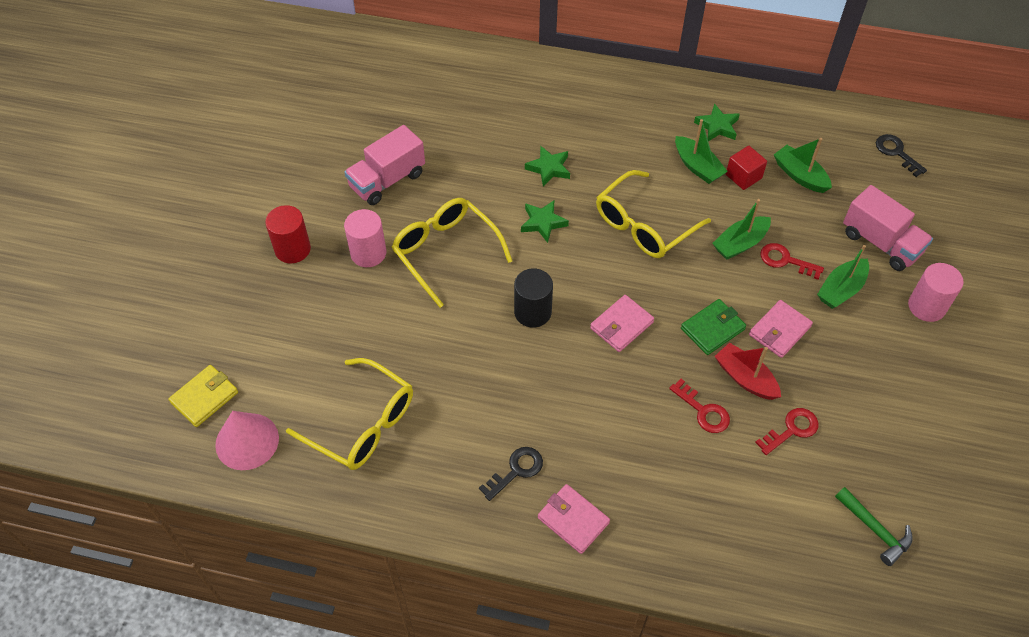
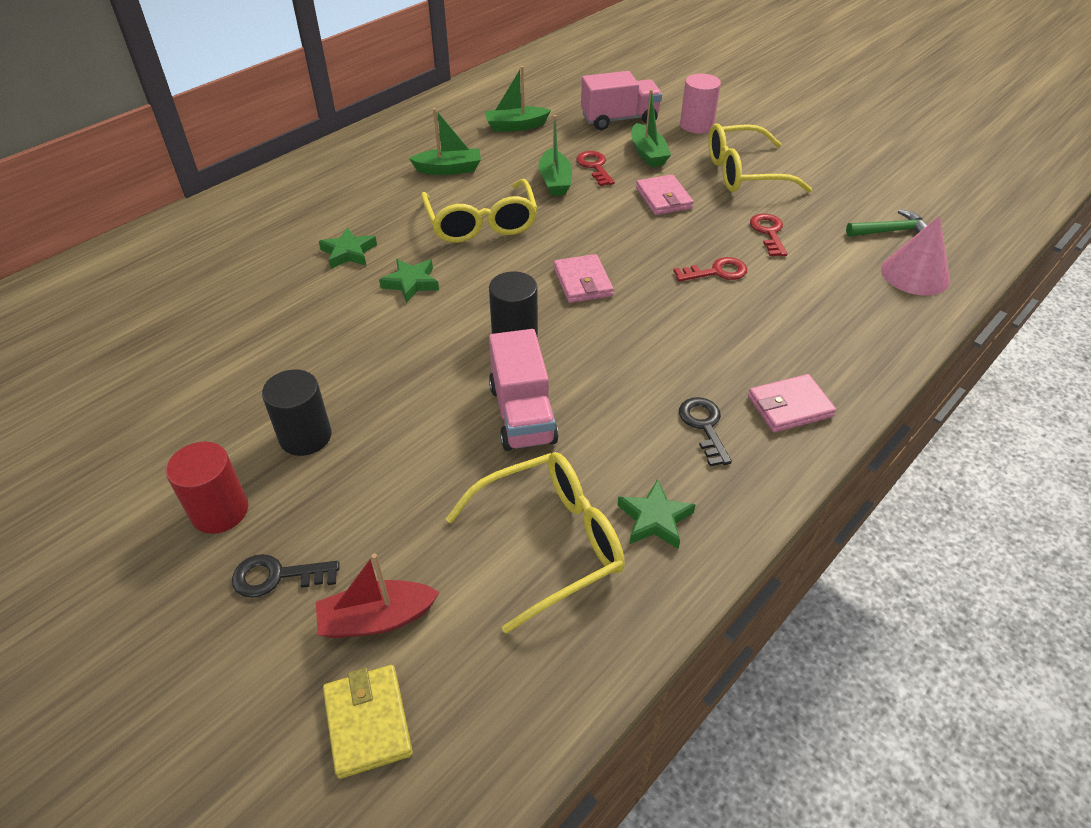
camera: 60 degrees left, 10 degrees down
pink cone [215,411,279,470] -> pink cone moved to [881,216,950,295]
pink truck [344,125,425,205] -> pink truck moved to [489,329,559,451]
pink cylinder [344,209,386,267] -> black cylinder [262,369,331,456]
yellow glasses [391,198,512,308] -> yellow glasses moved to [708,123,812,193]
green wallet [681,299,746,355] -> none
green star [694,103,740,141] -> green star moved to [617,479,696,549]
red boat [715,343,781,400] -> red boat moved to [316,553,440,638]
red cube [726,146,767,190] -> none
red key [760,243,824,280] -> red key turned 105 degrees clockwise [576,151,615,186]
black key [876,134,927,177] -> black key moved to [232,554,340,598]

